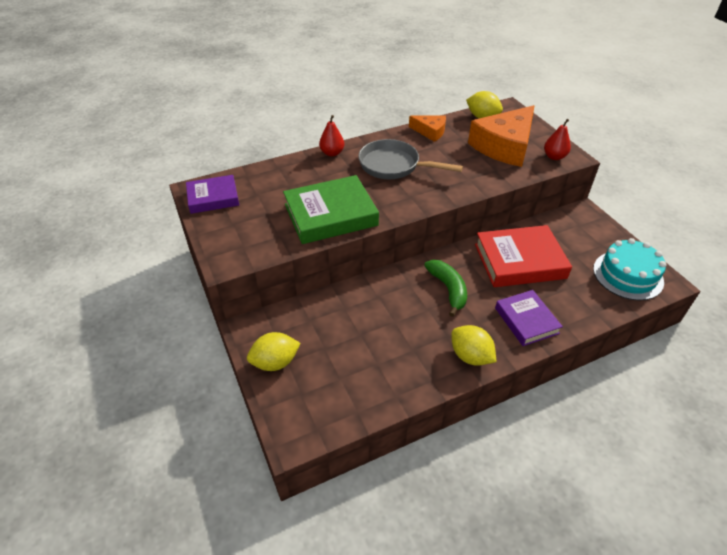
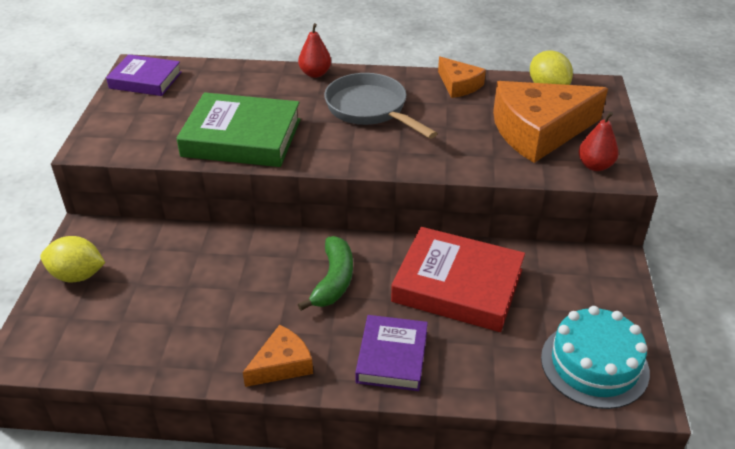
camera: 30 degrees right, 5 degrees down
yellow lemon [451,325,496,366] -> orange cheese [243,325,313,387]

